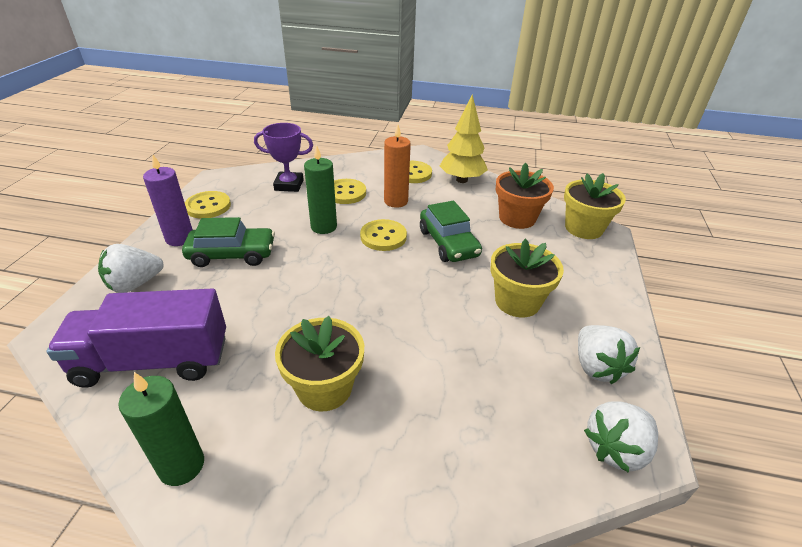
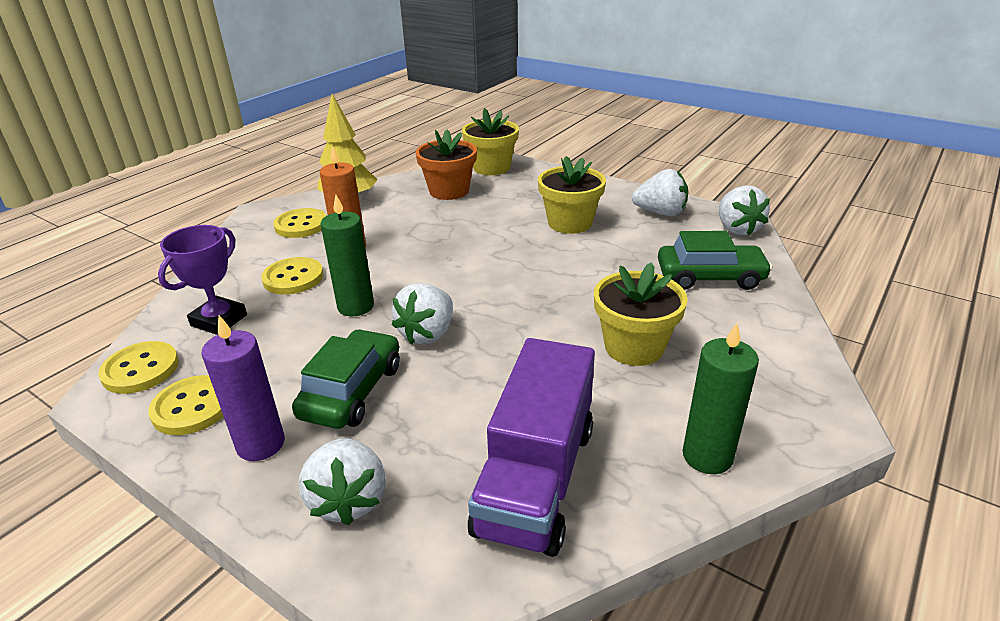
camera: 65 degrees left, 5 degrees down
yellow button [360,219,407,251] -> yellow button moved to [98,341,179,394]
green car [420,201,482,262] -> green car moved to [658,231,773,290]
none -> white strawberry [392,283,453,344]

